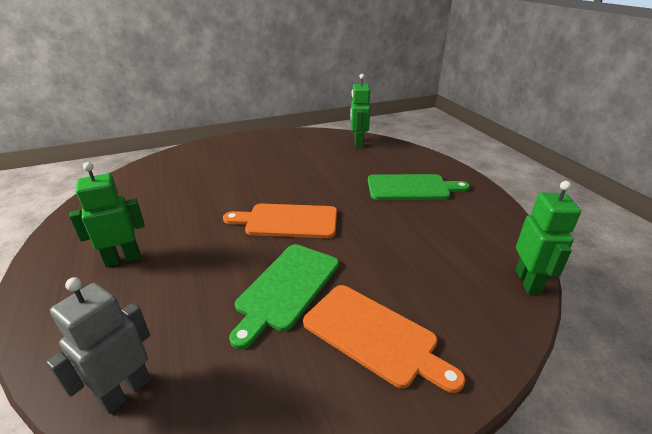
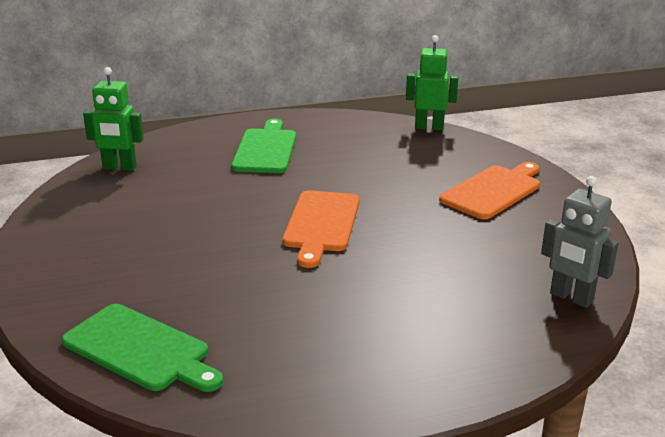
camera: 85 degrees left, 5 degrees down
green robot [69,162,145,267] -> none
green cutting board [229,244,339,349] -> green cutting board moved to [62,304,223,392]

